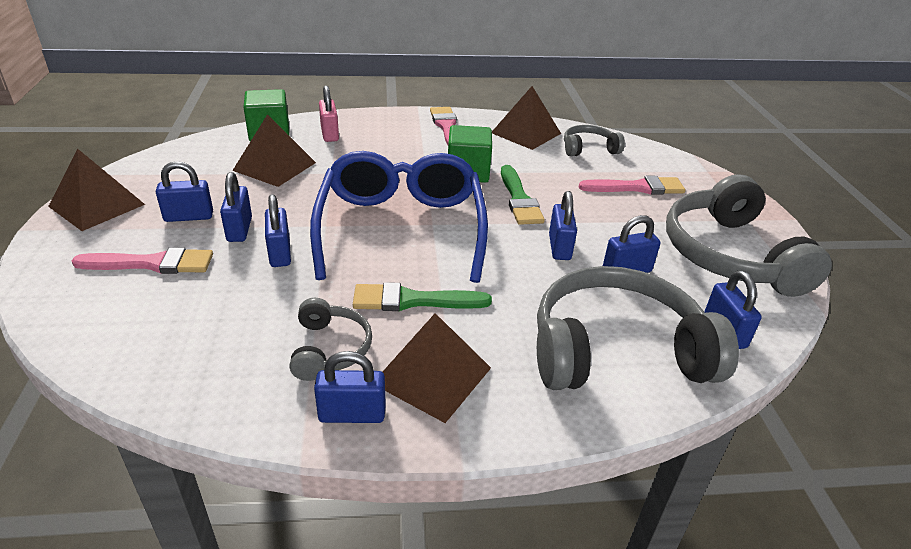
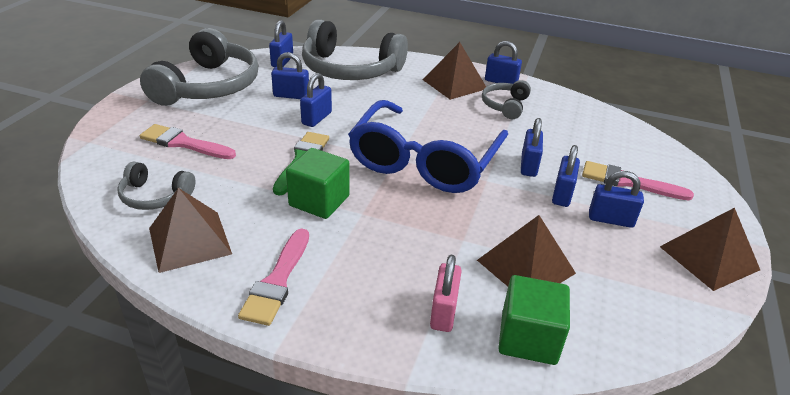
camera: 155 degrees left, 0 degrees up
green brush [353,282,492,311] -> none

